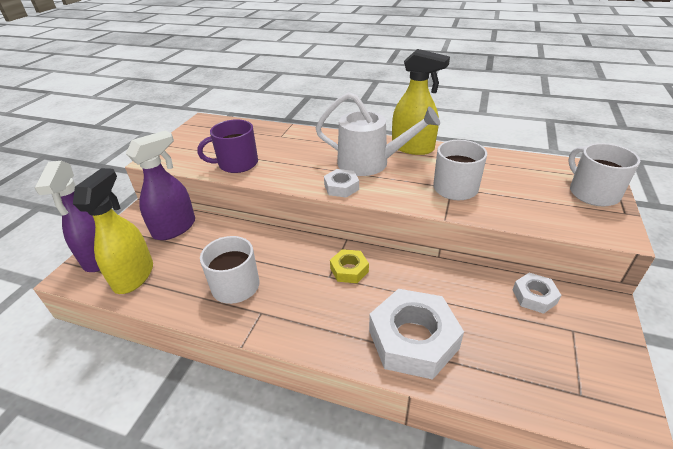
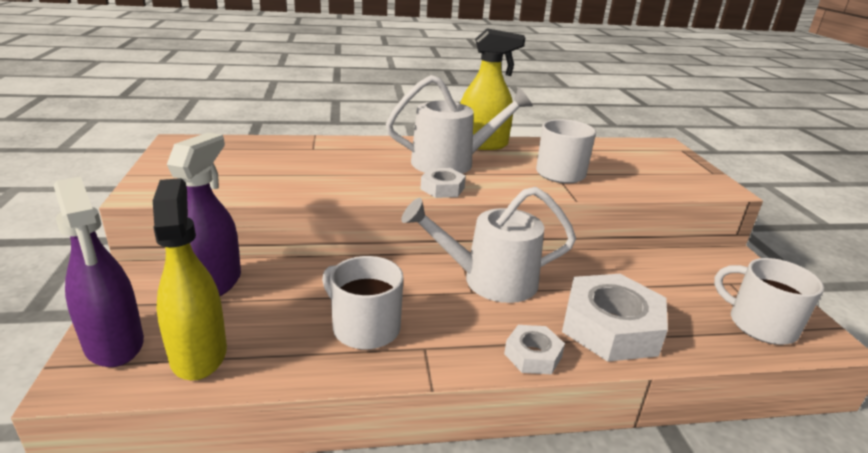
camera: 30 degrees left, 10 degrees down
purple mug [197,119,258,173] -> none
yellow nut [330,249,369,283] -> white watering can [401,187,576,303]
white nut [513,273,561,314] -> white nut moved to [504,325,565,374]
white mug [568,143,640,206] -> white mug moved to [714,258,824,345]

